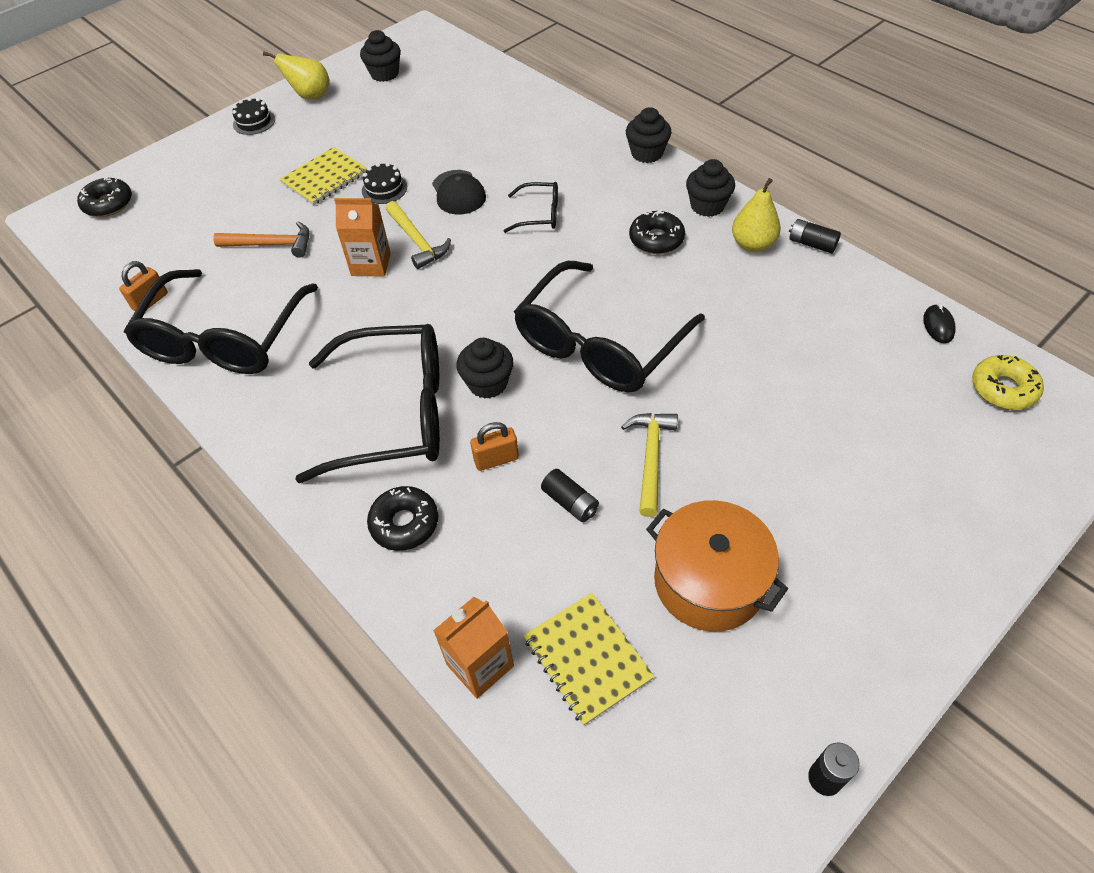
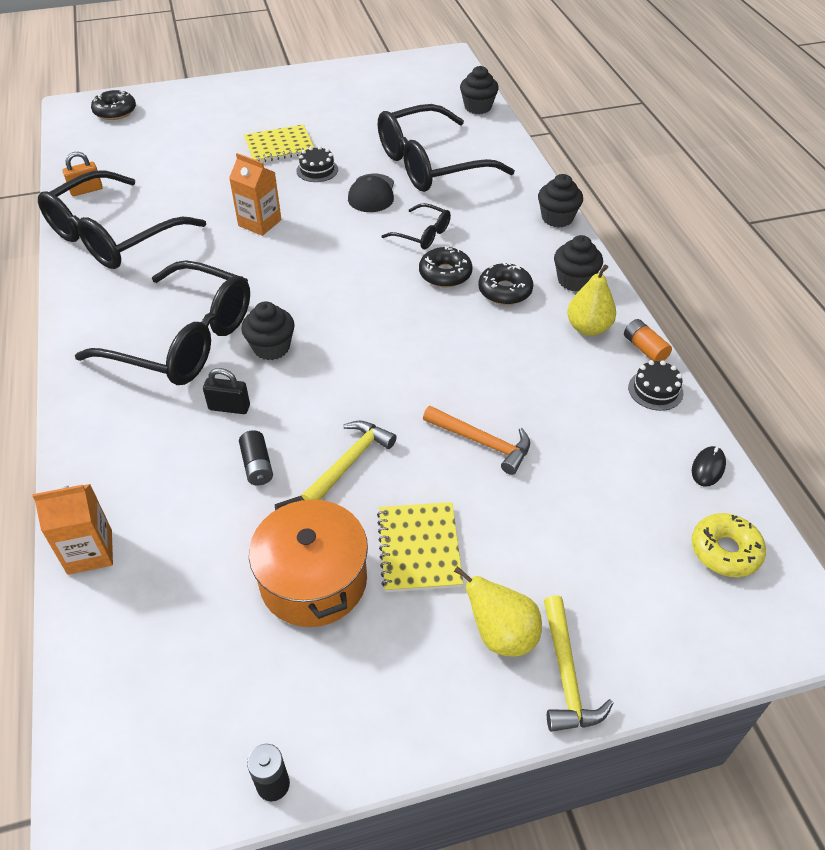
camera: 25 degrees right, 5 degrees down
orange hammer [213,221,309,258] -> orange hammer moved to [423,406,530,475]
black cake [232,97,275,135] -> black cake moved to [628,360,684,411]
yellow pear [263,51,330,100] -> yellow pear moved to [454,566,542,657]
black cupcake [360,30,401,82] -> black cupcake moved to [460,66,499,114]
black donut [367,486,438,551] -> black donut moved to [419,246,472,287]
yellow hammer [386,201,451,269] -> yellow hammer moved to [544,595,614,732]
orange padlock [470,422,519,471] -> black padlock [203,368,250,414]
black glasses [514,261,705,392] -> black glasses moved to [378,104,515,192]
yellow notebook [524,593,654,726] -> yellow notebook moved to [377,502,463,592]
black battery [789,219,841,253] -> orange battery [624,319,672,362]

